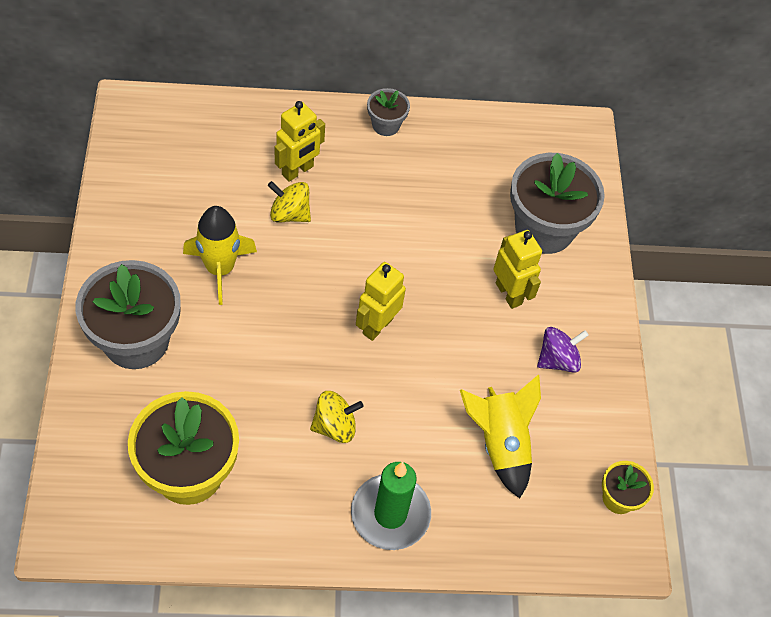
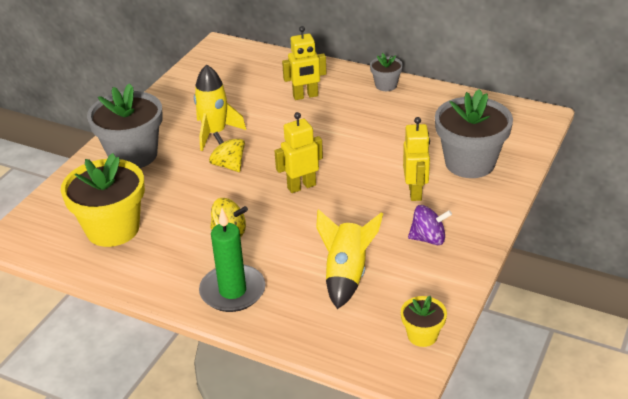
camera: 35 degrees right, 20 degrees down
yellow spinning top [268,181,311,222] -> yellow spinning top moved to [209,132,245,172]

